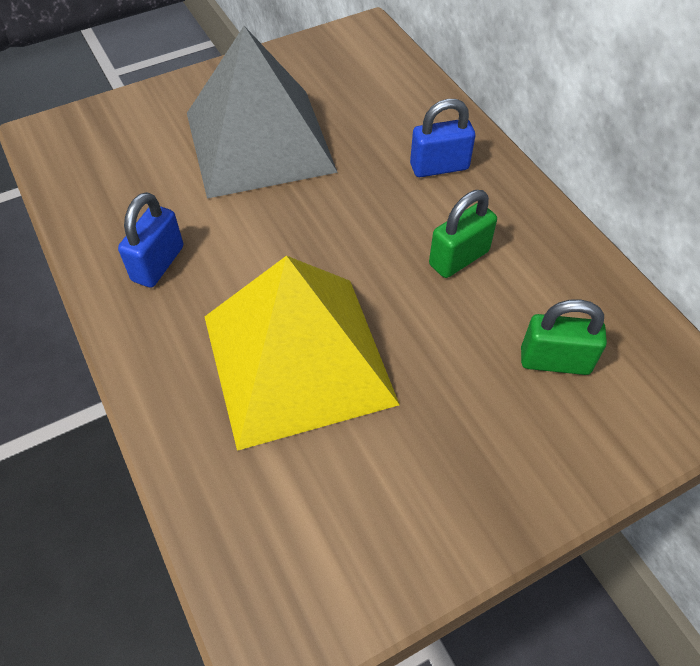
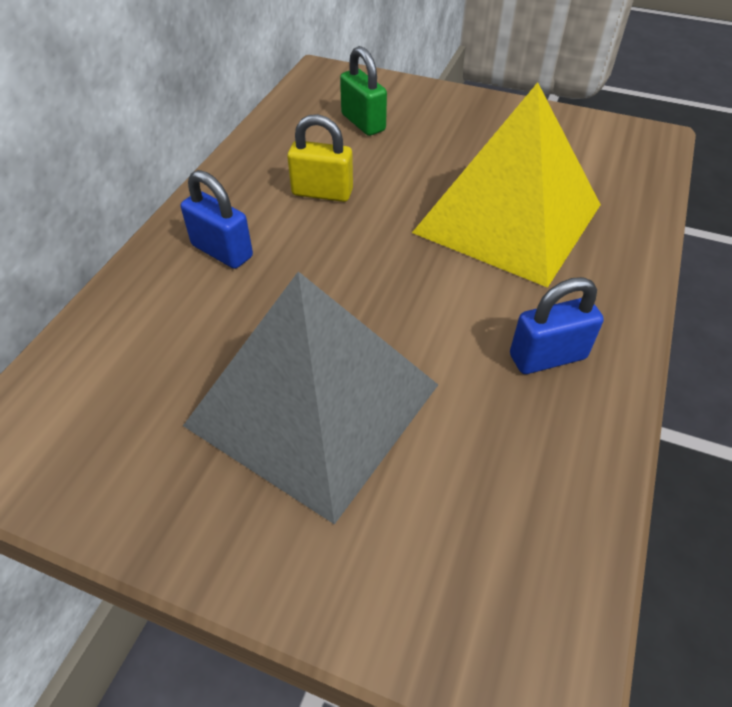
camera: 130 degrees left, 5 degrees down
green padlock [429,190,497,278] -> yellow padlock [287,114,353,202]

